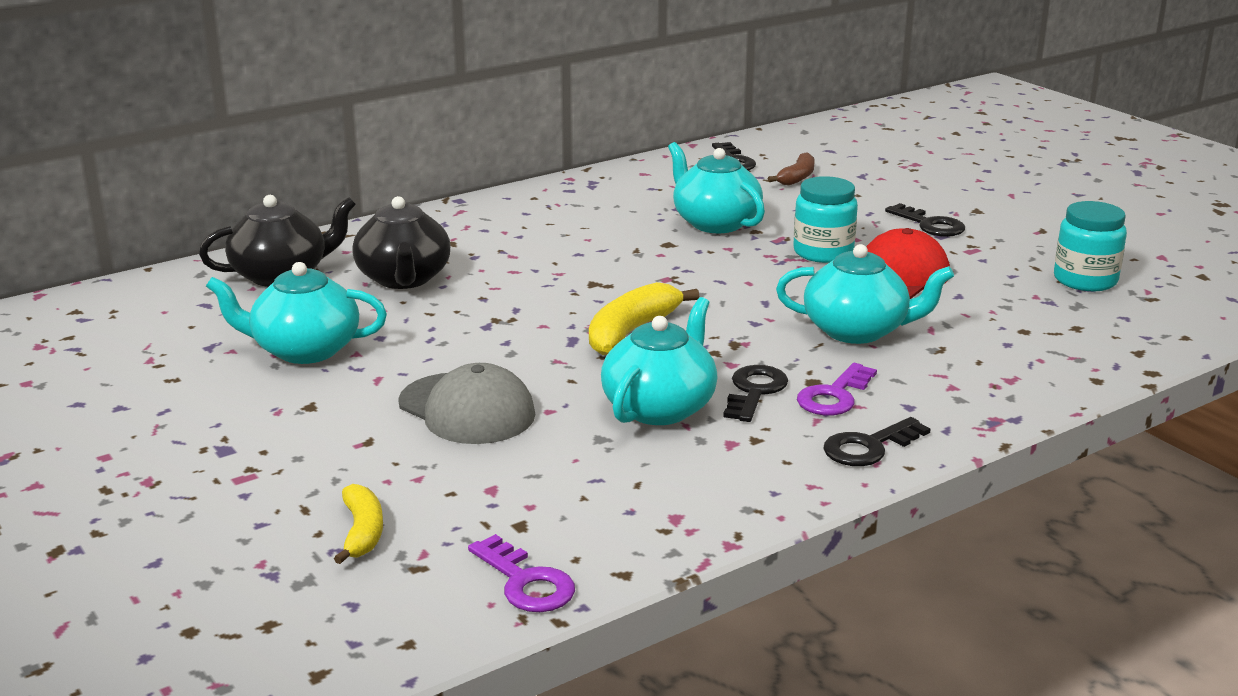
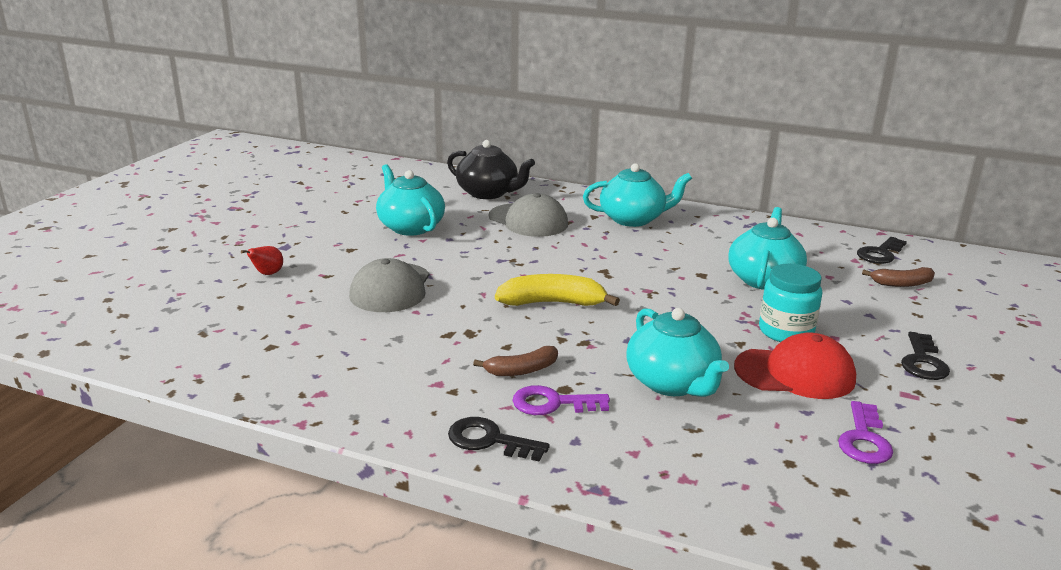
camera: 55 degrees right, 0 degrees up
yellow banana [334,484,383,564] -> none
black teapot [352,196,451,289] -> grey cap [489,193,568,237]
purple key [468,534,575,612] -> purple key moved to [838,401,893,464]
turquoise teapot [601,297,718,425] -> turquoise teapot moved to [583,163,692,227]
black key [723,365,788,422] -> brown banana [473,346,558,376]
turquoise jar [1054,201,1127,291] -> none
none -> red pear [241,246,283,275]

